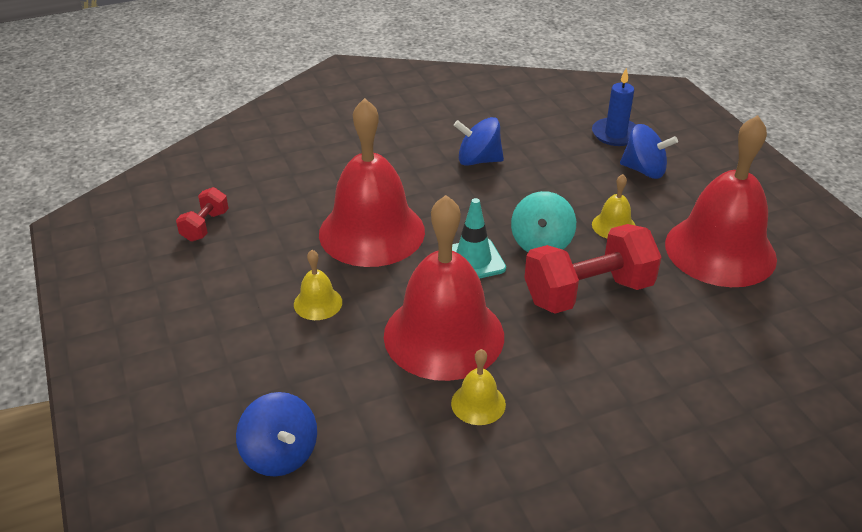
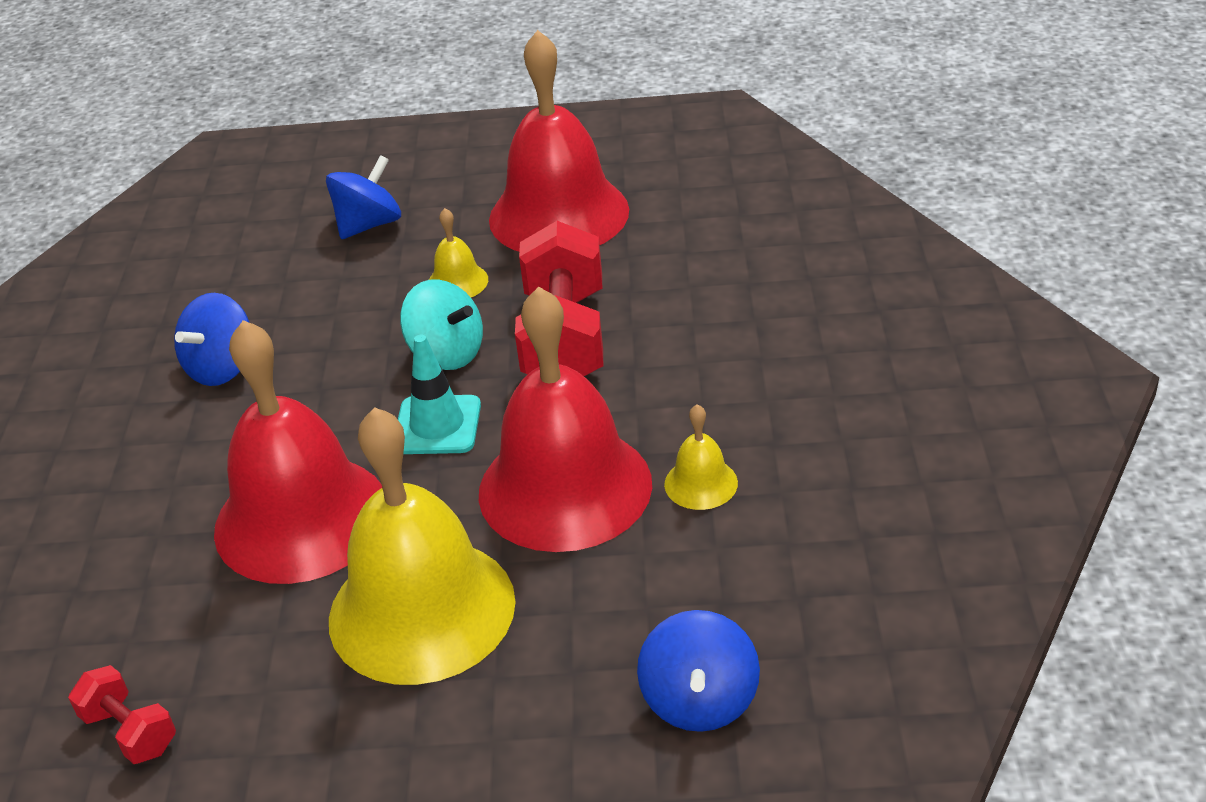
camera: 65 degrees left, 0 degrees up
blue spinning top [236,392,317,477] -> blue spinning top turned 105 degrees clockwise [637,610,760,732]
yellow bell [294,250,342,320] -> yellow bell [329,407,516,685], size x2.39
blue candle [592,68,636,146] -> none

